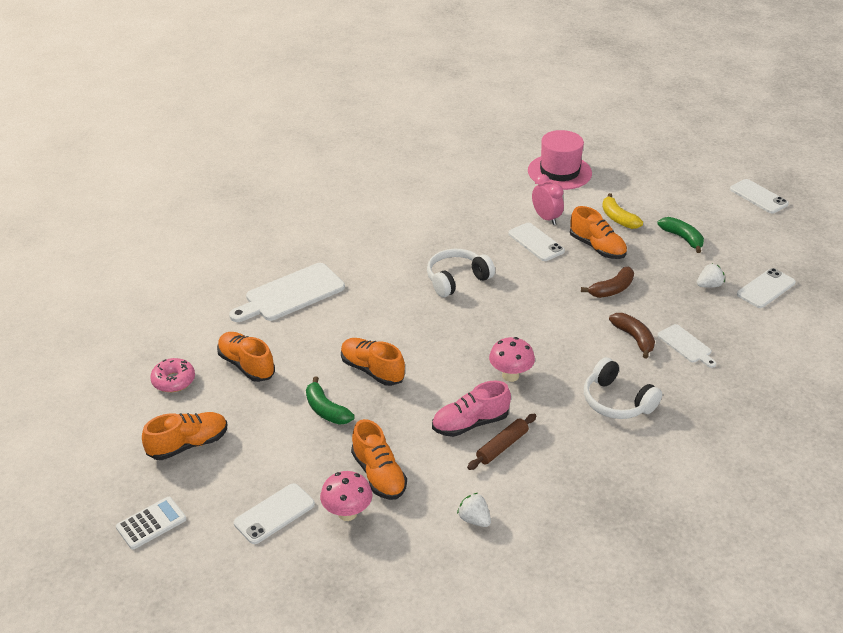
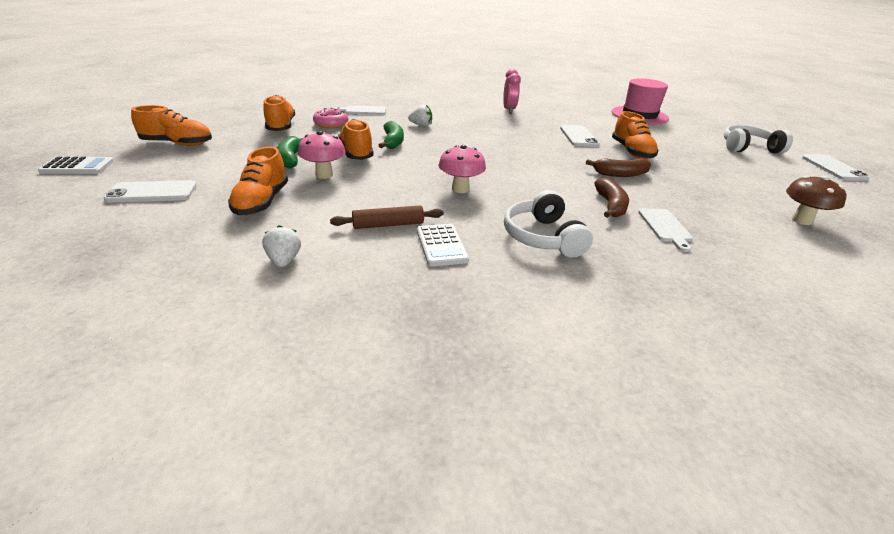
camera: 30 degrees right, 5 degrees down
pink donut [150,358,195,392] -> pink donut moved to [313,108,348,128]
white cutting board [229,263,345,322] -> white cutting board [334,105,386,115], size x0.54
pink mushroom [320,471,372,521] -> pink mushroom moved to [298,131,346,179]
white headphones [427,249,495,297] -> white headphones moved to [723,125,793,154]
pink shoe [432,380,511,437] -> none
pink clock [532,174,564,225] -> pink clock moved to [503,69,521,114]
yellow banana [602,193,643,229] -> none
green banana [657,217,704,253] -> green banana moved to [378,121,404,149]
white strawberry [697,264,725,288] -> white strawberry moved to [408,105,432,127]
white phone [737,268,796,308] -> brown mushroom [786,176,847,225]
none -> white calculator [417,224,469,266]

